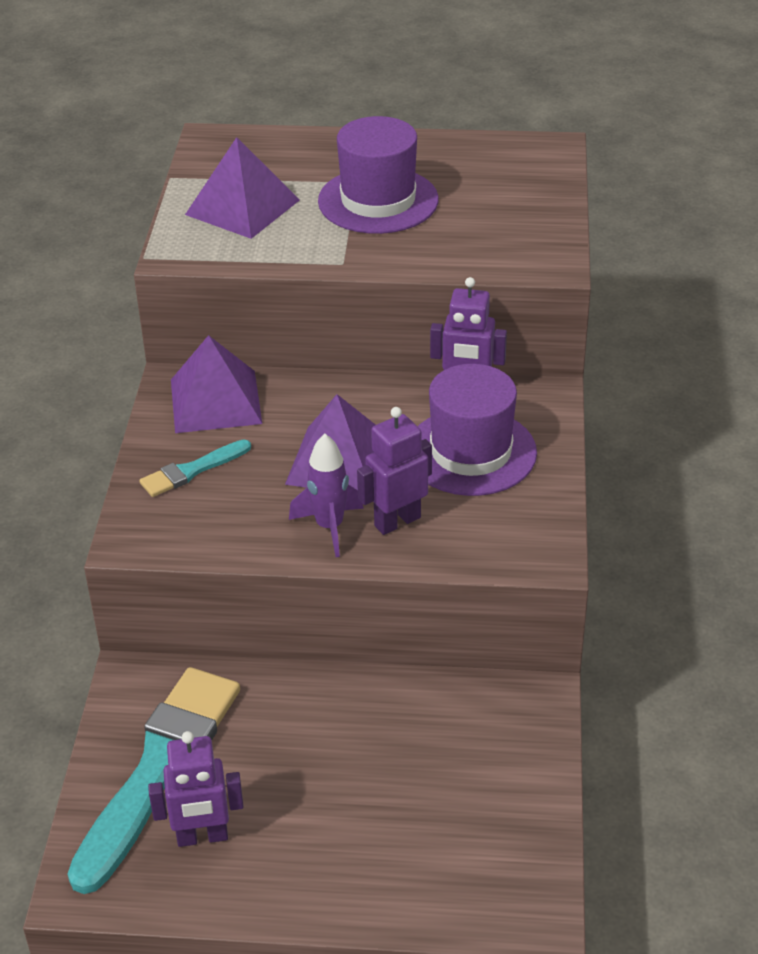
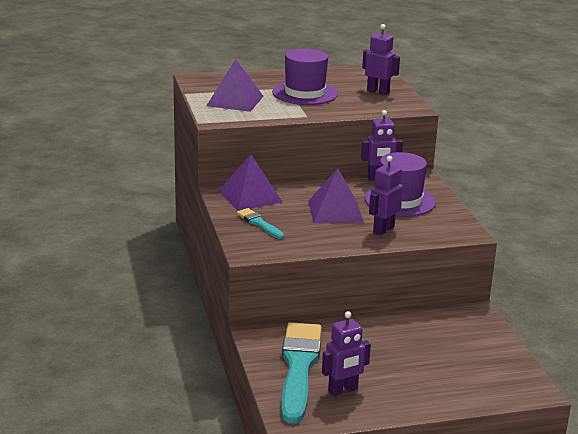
camera: 20 degrees left, 15 degrees down
turquoise brush [139,439,251,497] -> turquoise brush turned 105 degrees clockwise [236,208,285,239]
purple rocket [289,434,364,557] -> none
none -> purple robot [362,24,400,95]

